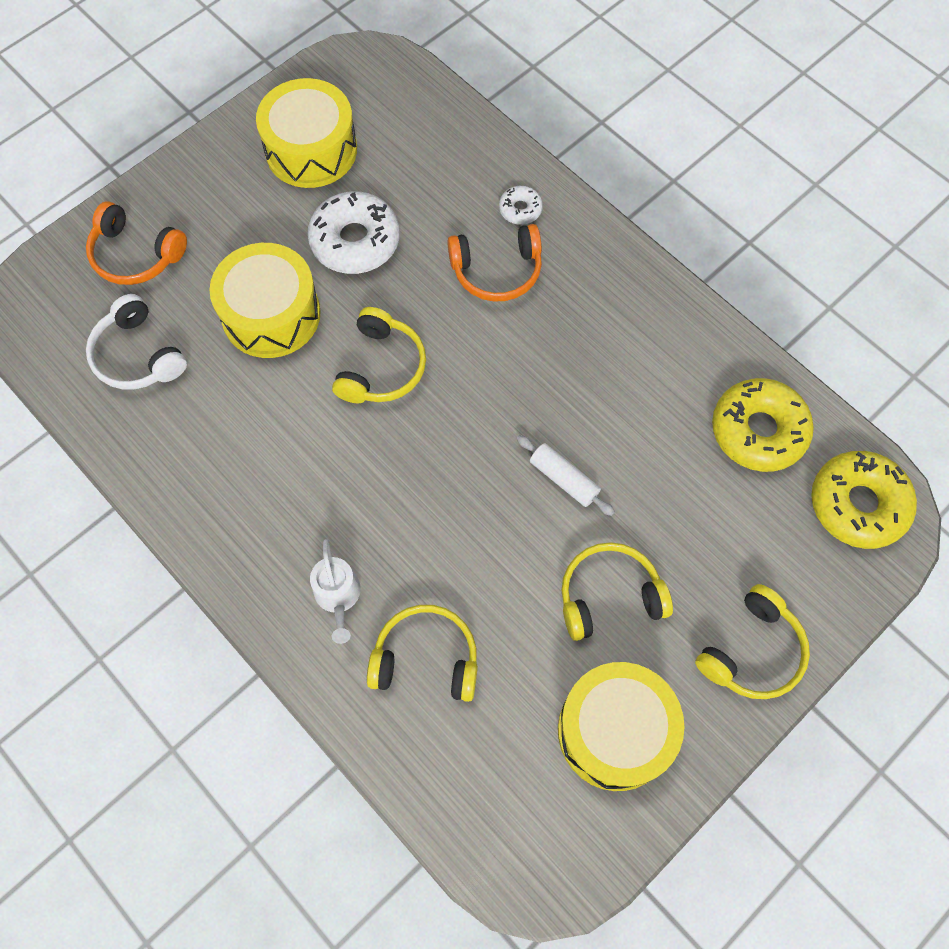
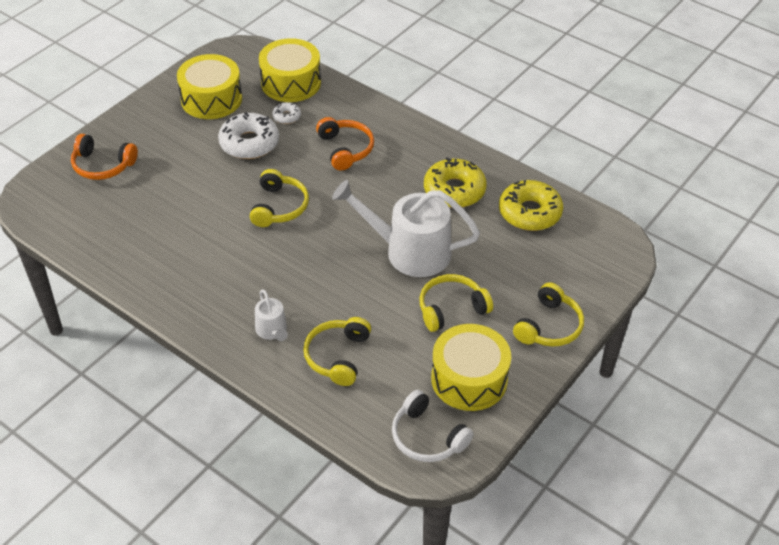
camera: 10 degrees left, 20 degrees down
white headphones [86,294,187,390] -> white headphones moved to [392,390,474,462]
yellow drum [209,243,321,358] -> yellow drum moved to [259,38,321,102]
yellow headphones [367,605,478,702] -> yellow headphones turned 75 degrees counterclockwise [303,317,371,386]
orange headphones [447,224,542,302] -> orange headphones turned 90 degrees counterclockwise [316,117,374,170]
white donut [499,186,543,225] -> white donut moved to [272,102,301,124]
white rolling pin [517,435,615,516] -> white watering can [332,180,480,277]
yellow donut [811,451,917,549] -> yellow donut moved to [424,158,487,208]

